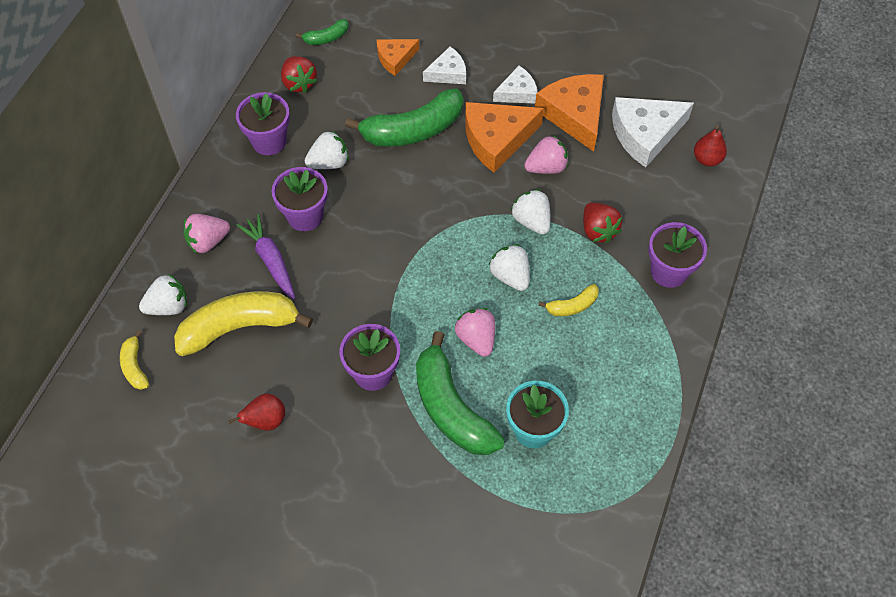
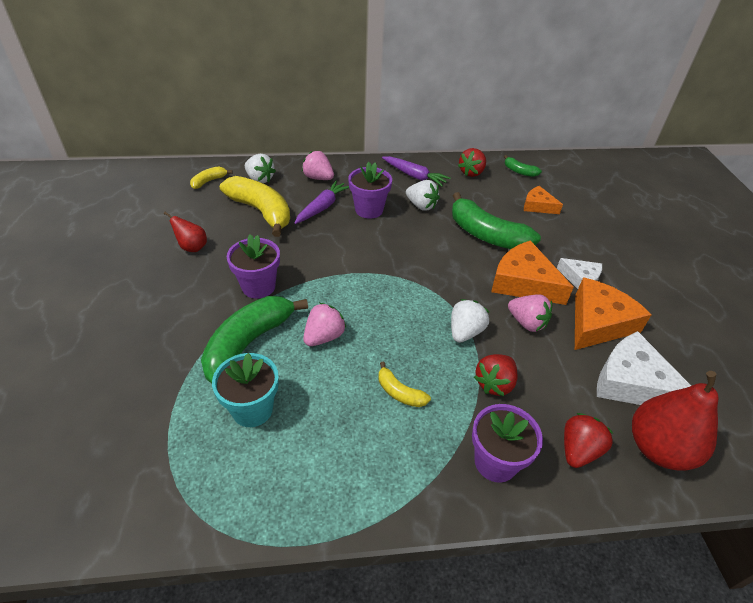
camera: 60 degrees right, 15 degrees down
purple flower pot [236,92,290,155] -> purple carrot [382,156,450,187]
white cheese [423,47,466,84] -> none
white strawberry [489,244,529,291] -> none
red pear [694,126,727,166] -> red pear [632,371,719,471], size x1.91
none -> red strawberry [564,413,614,468]

